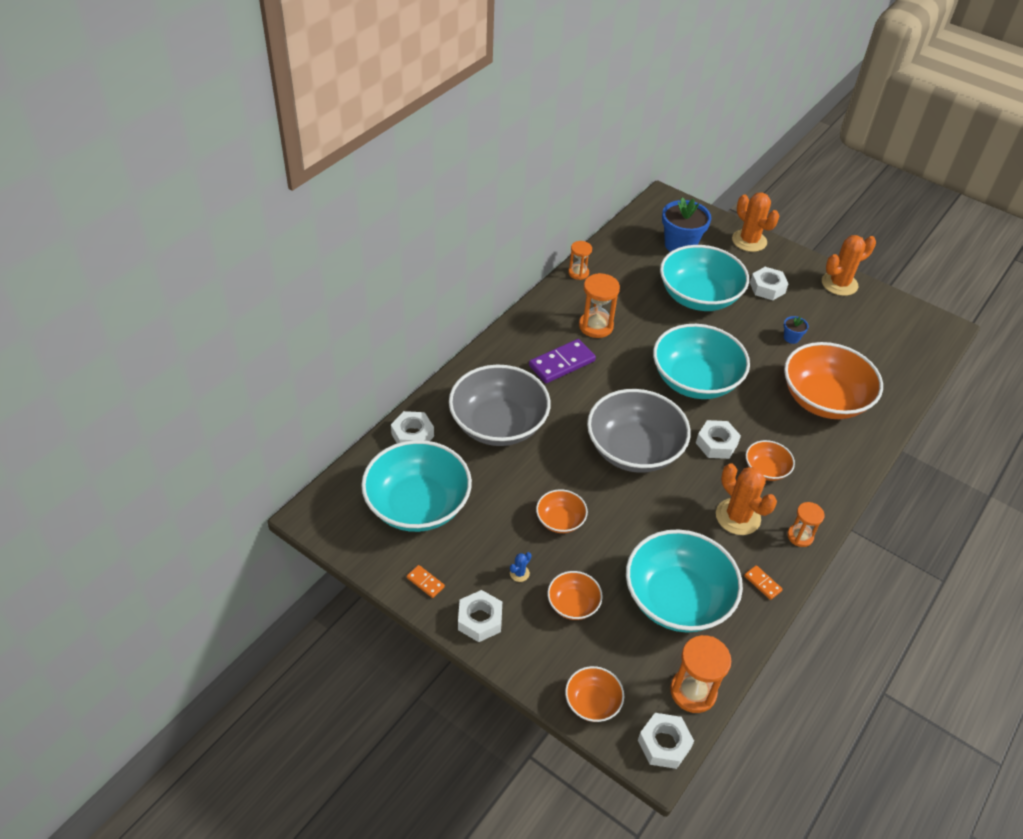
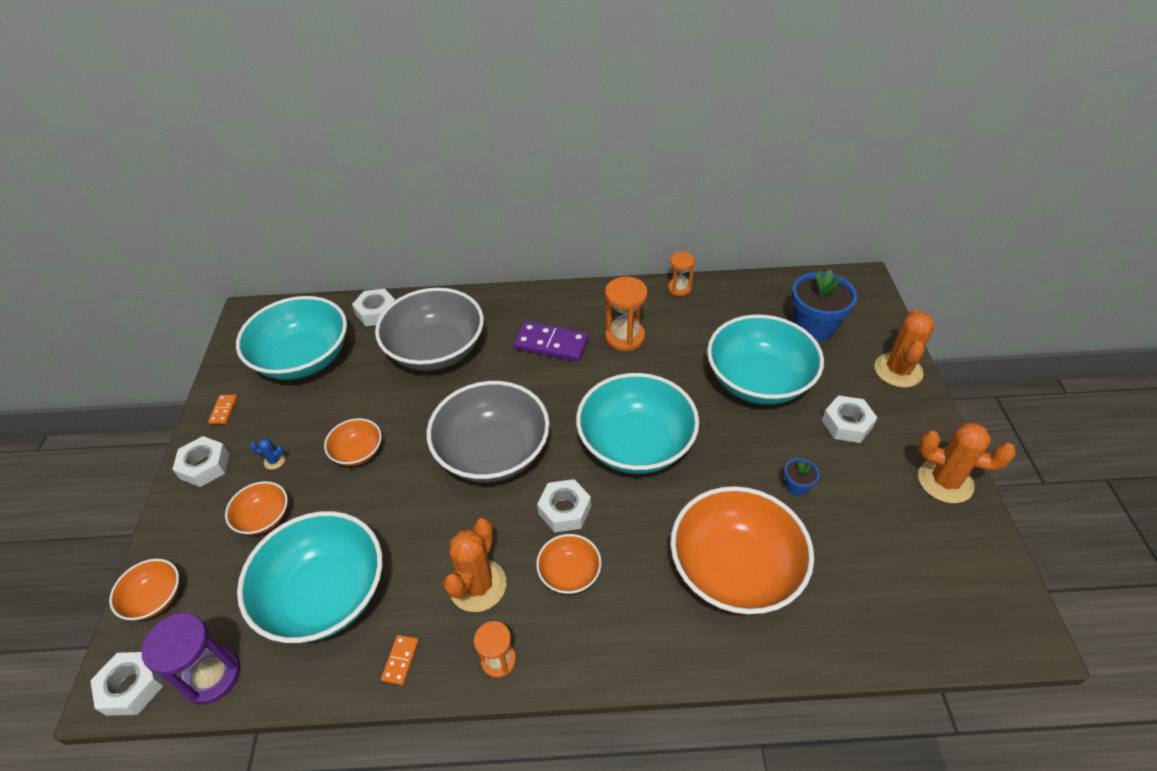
camera: 55 degrees right, 0 degrees up
orange hourglass [670,635,731,713] -> purple hourglass [141,613,241,704]

